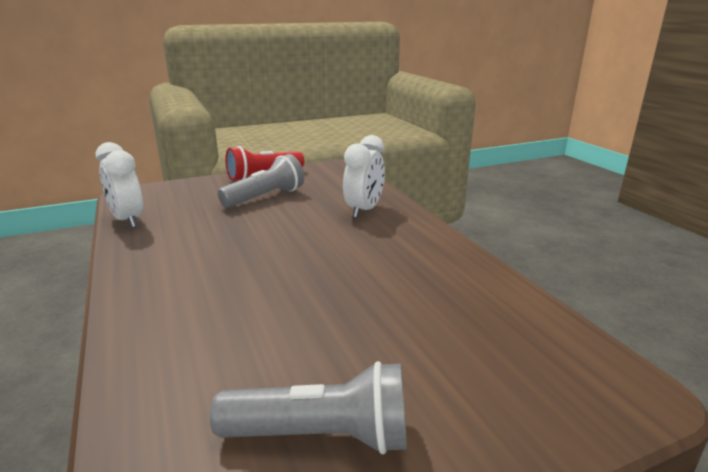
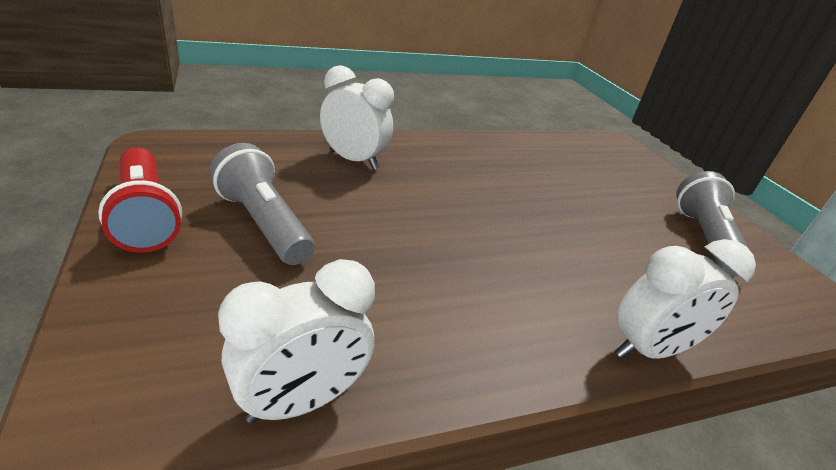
camera: 90 degrees left, 10 degrees up
none -> white clock [615,239,756,359]

